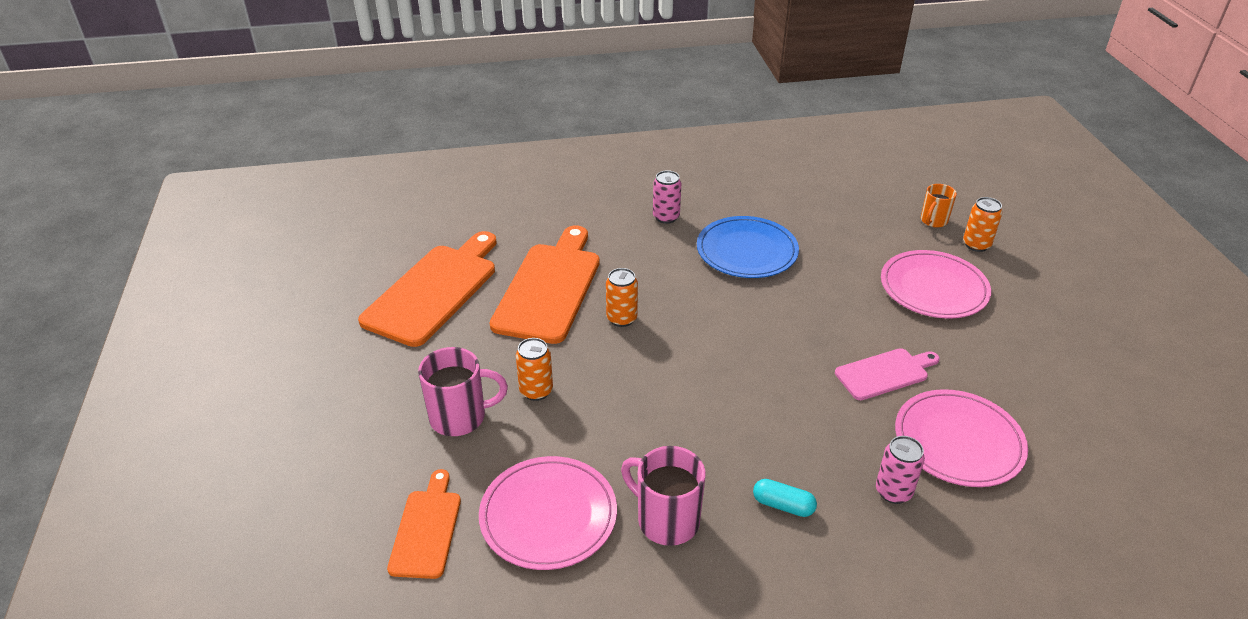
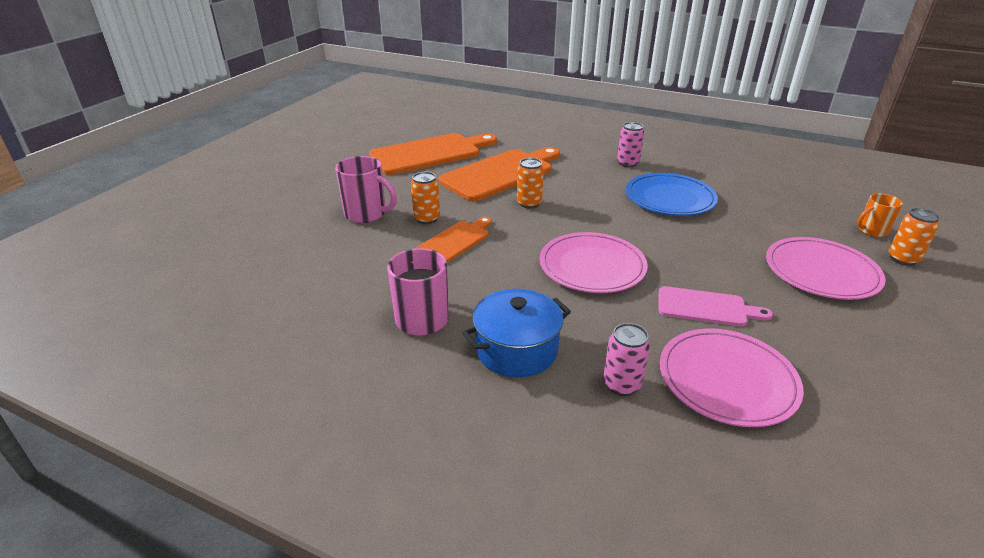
camera: 35 degrees right, 5 degrees down
orange cutting board [387,469,461,579] -> orange cutting board moved to [417,217,492,263]
pink plate [479,456,617,570] -> pink plate moved to [539,232,648,293]
turquoise capsule [753,479,817,517] -> blue pot [462,289,571,377]

